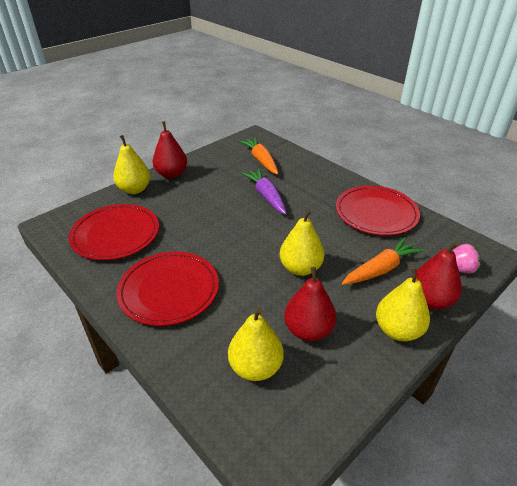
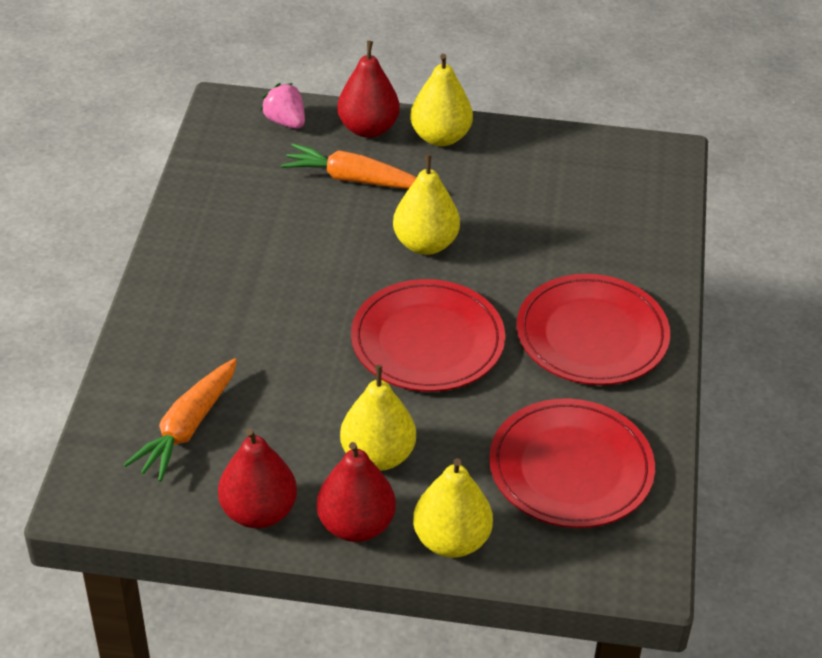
camera: 130 degrees left, 5 degrees up
yellow pear [228,308,284,381] -> yellow pear moved to [340,365,416,471]
purple carrot [241,168,287,215] -> none
red pear [284,267,336,341] -> red pear moved to [218,428,297,528]
red plate [336,185,420,236] -> red plate moved to [351,279,505,392]

